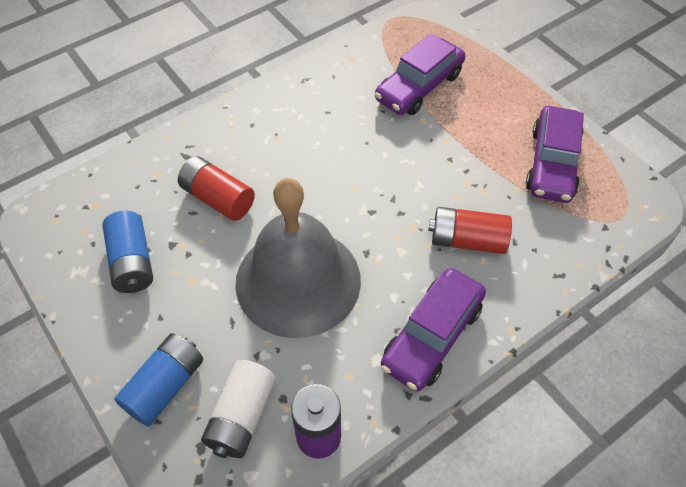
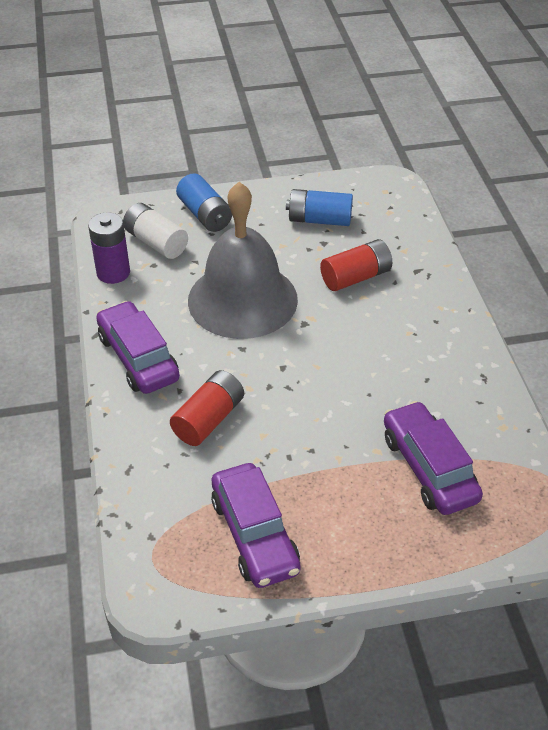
camera: 115 degrees right, 10 degrees down
purple car [526,106,584,203] -> purple car turned 150 degrees counterclockwise [211,463,301,588]

